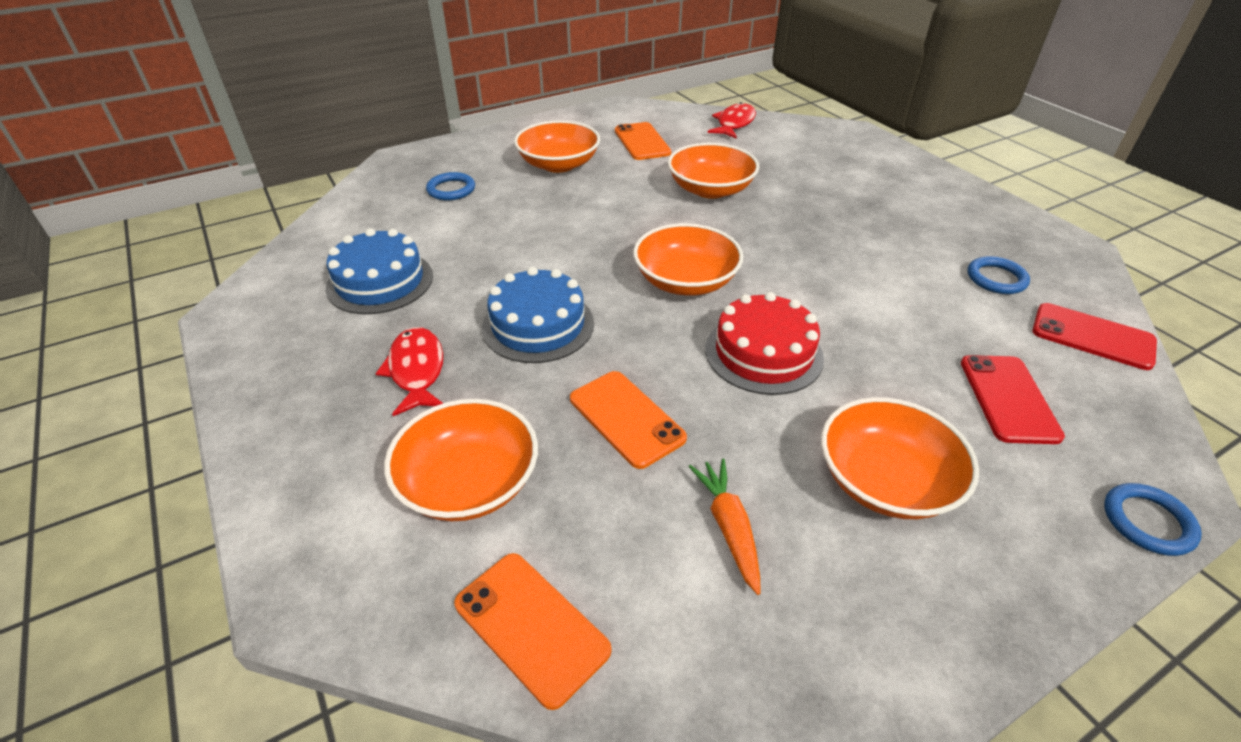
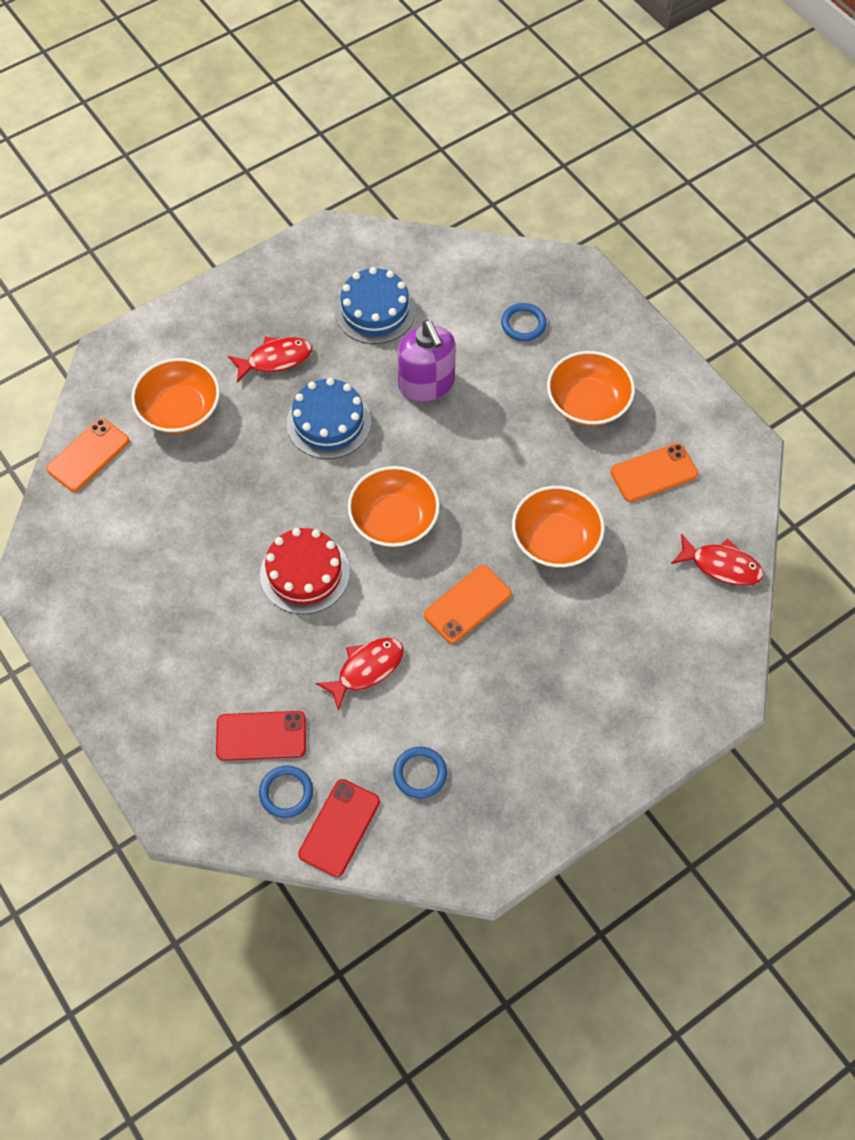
camera: 85 degrees right, 20 degrees up
orange phone [570,371,687,469] -> orange phone moved to [424,565,512,643]
orange carrot [689,459,761,595] -> none
orange bowl [821,397,979,519] -> none
blue ring [1104,483,1202,556] -> blue ring moved to [259,765,313,818]
none -> red fish [316,638,404,711]
none -> purple soap dispenser [397,320,456,402]

